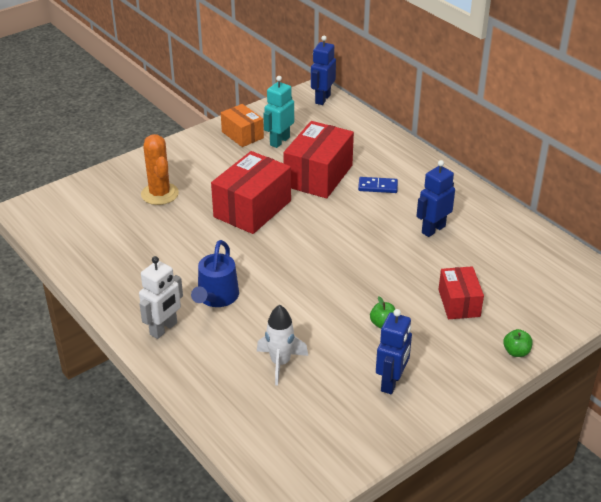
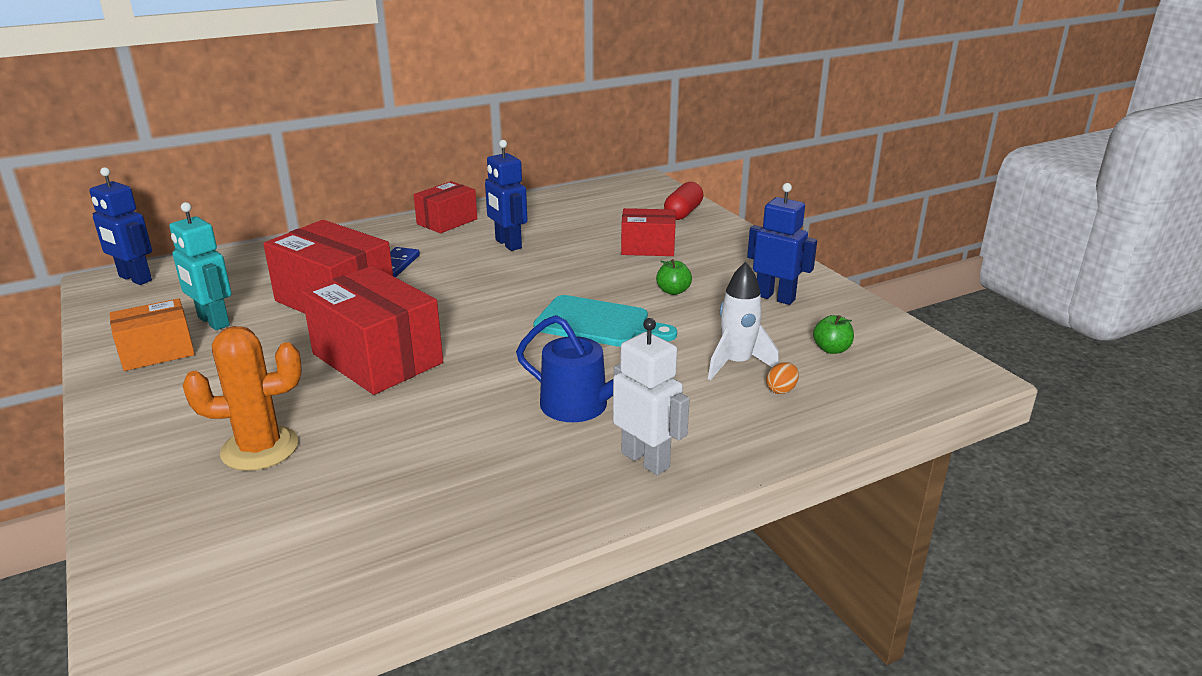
camera: 80 degrees left, 10 degrees down
green apple [503,329,533,357] -> green apple moved to [813,315,854,354]
none -> red box [414,181,477,233]
none -> turquoise cutting board [533,295,677,347]
none -> red capsule [664,182,704,220]
none -> orange egg [766,362,799,394]

